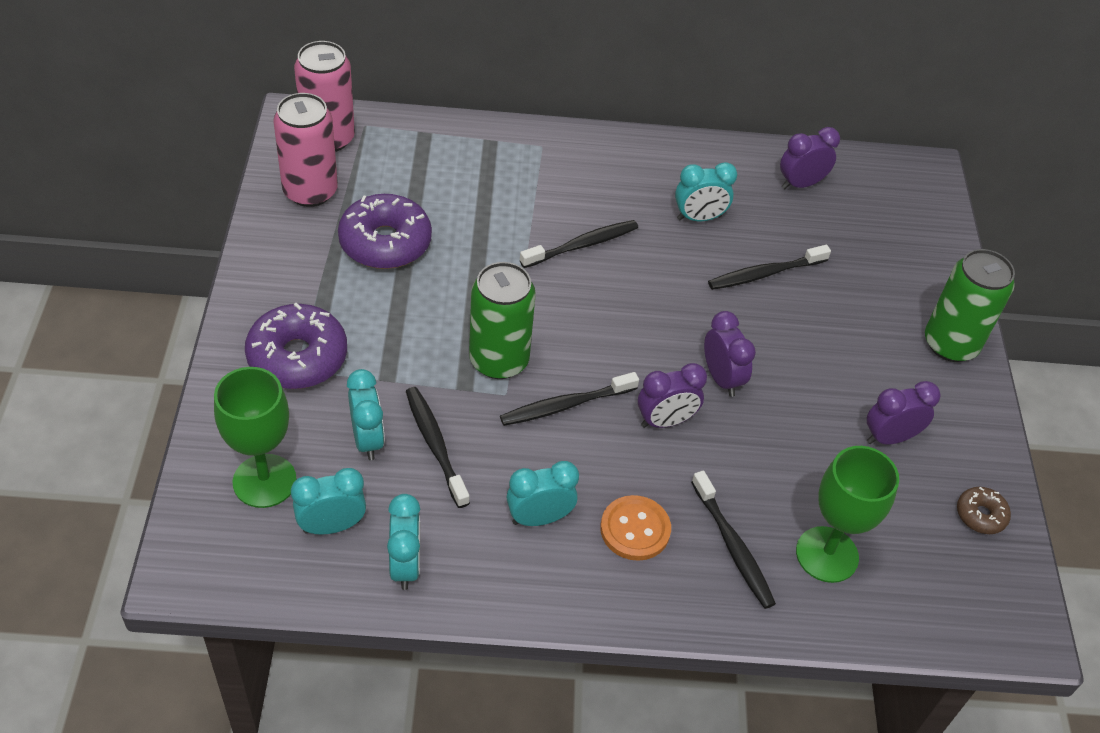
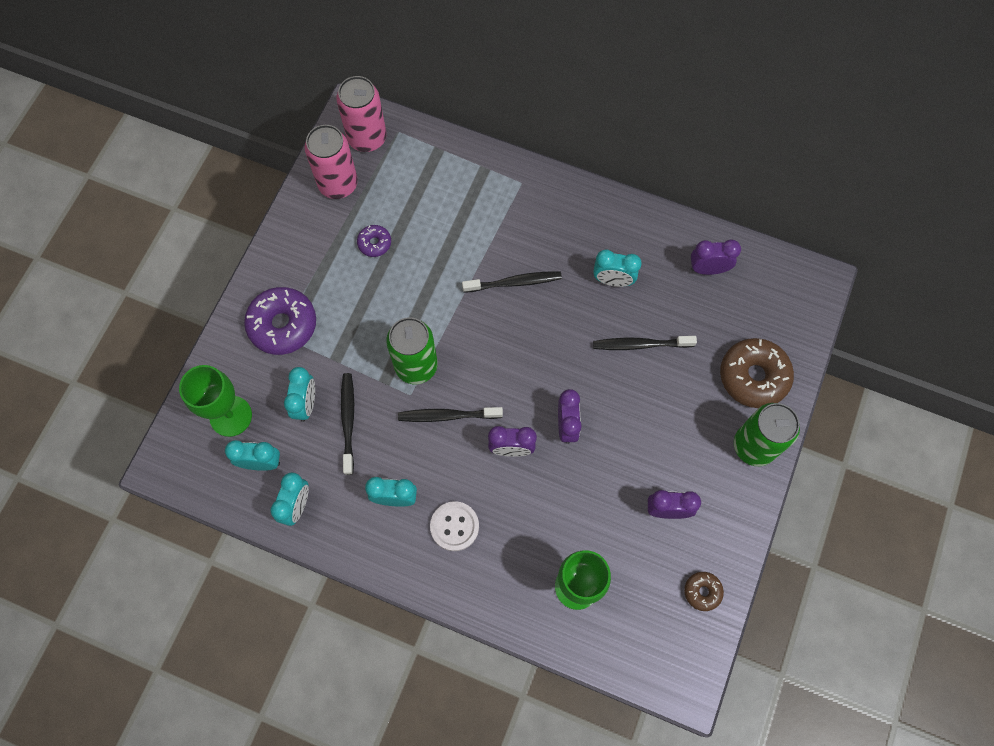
camera: 25 degrees right, 20 degrees up
purple donut [338,194,432,269] -> purple donut [357,225,391,257], size x0.50
orange button [600,495,671,561] -> white button [430,501,479,551]
black toothbrush [691,471,776,609] -> none
none -> brown donut [720,338,794,408]

